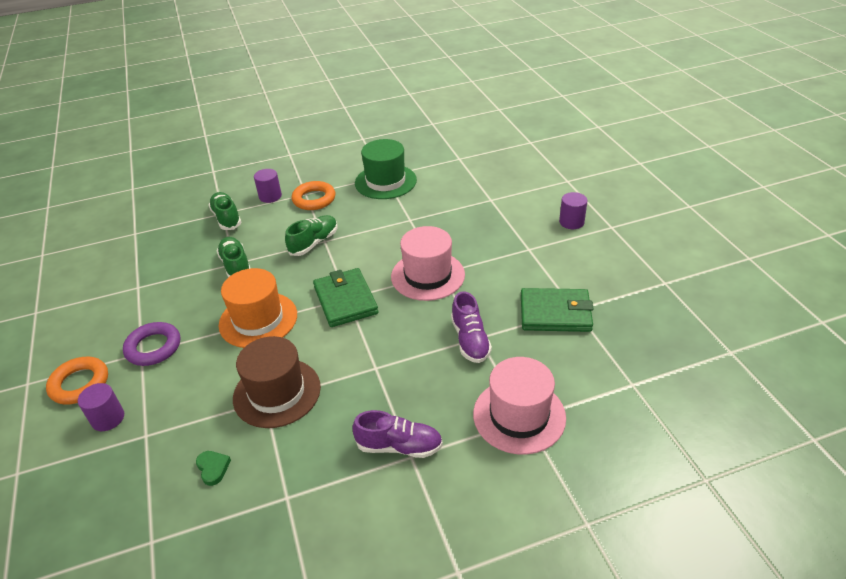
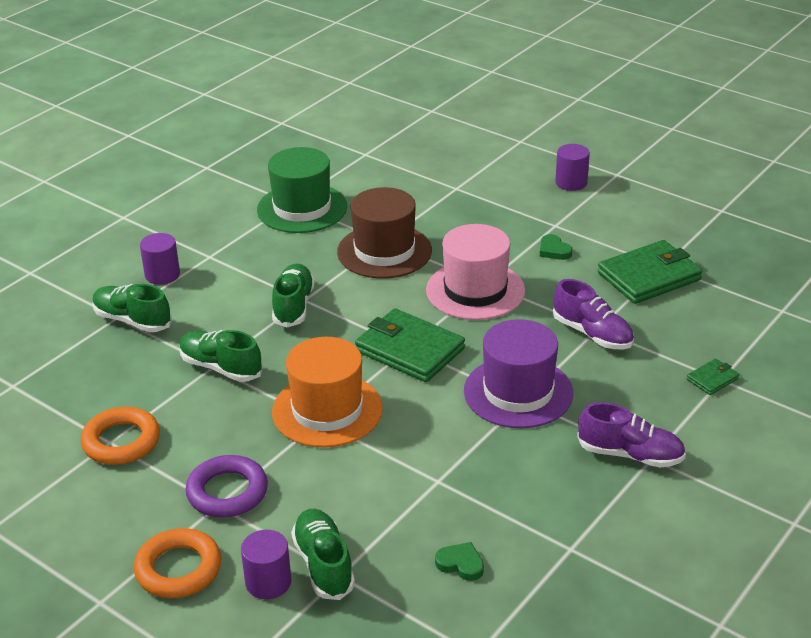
camera: 35 degrees left, 5 degrees down
brown hat [233,336,321,428] -> brown hat moved to [337,187,432,279]
orange ring [292,181,335,210] -> orange ring moved to [81,407,160,465]
purple shoe [352,410,443,458] -> purple shoe turned 45 degrees clockwise [577,402,686,468]
pink hat [473,357,566,455] -> green wallet [687,359,739,395]
none -> green shoe [291,509,355,600]
none -> purple hat [464,319,573,428]
none -> green heart [540,234,573,260]

